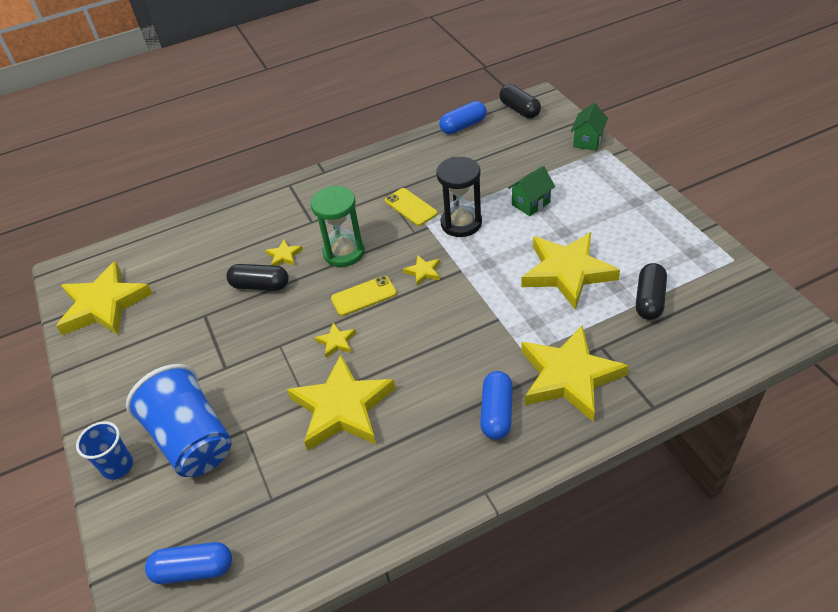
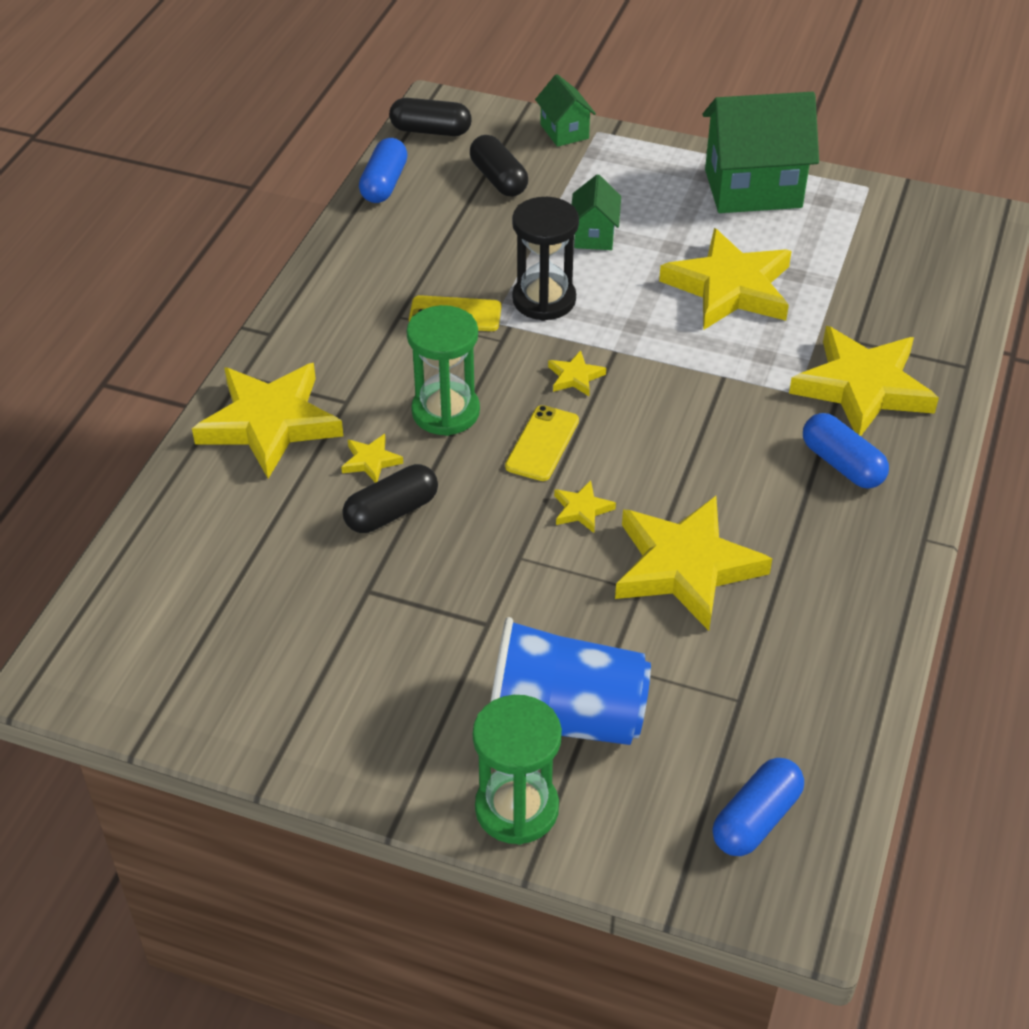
camera: 50 degrees left, 0 degrees up
yellow star [56,261,153,335] -> yellow star moved to [192,363,343,479]
blue cup [76,421,133,480] -> green hourglass [473,695,562,845]
black capsule [636,263,667,320] -> black capsule moved to [470,135,528,197]
none -> green house [703,92,819,213]

